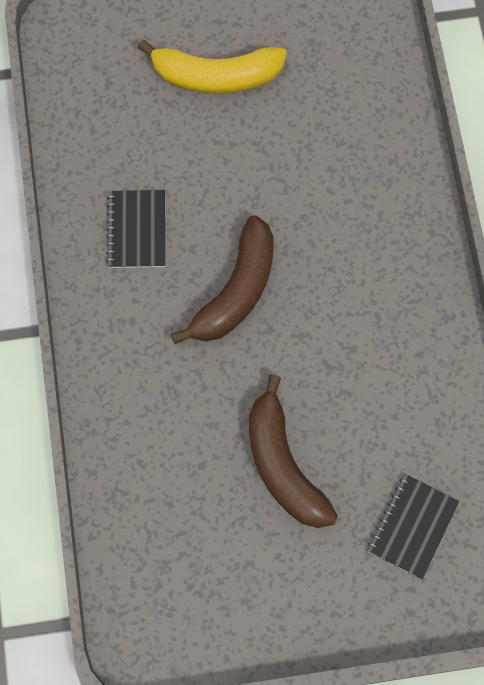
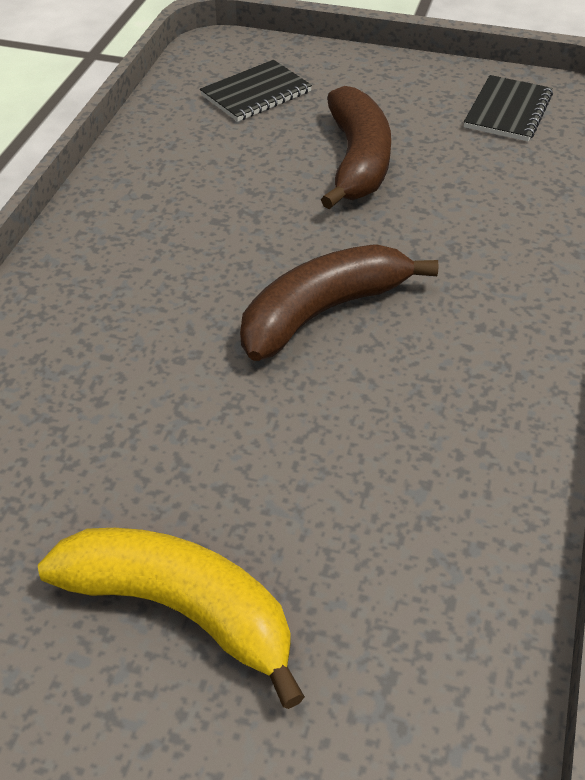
camera: 155 degrees left, 25 degrees down
black notebook [106,190,165,268] -> black notebook moved to [464,75,553,141]

